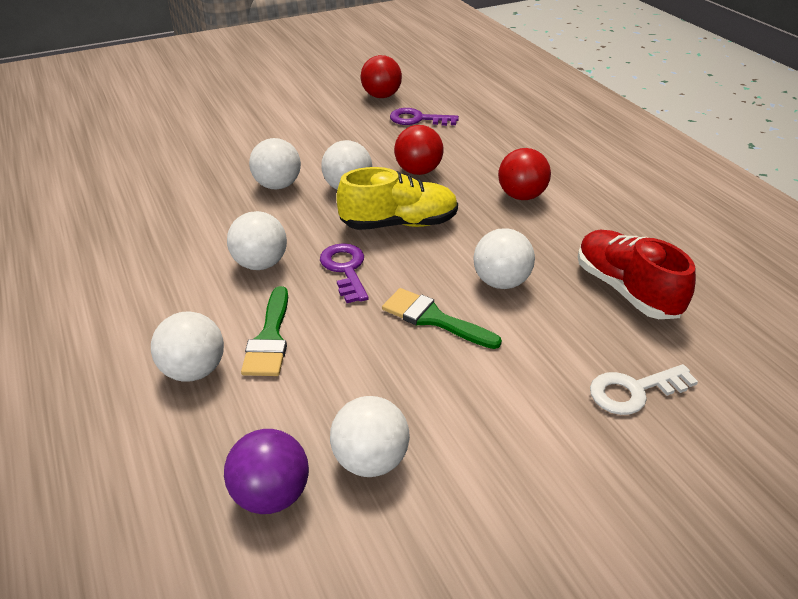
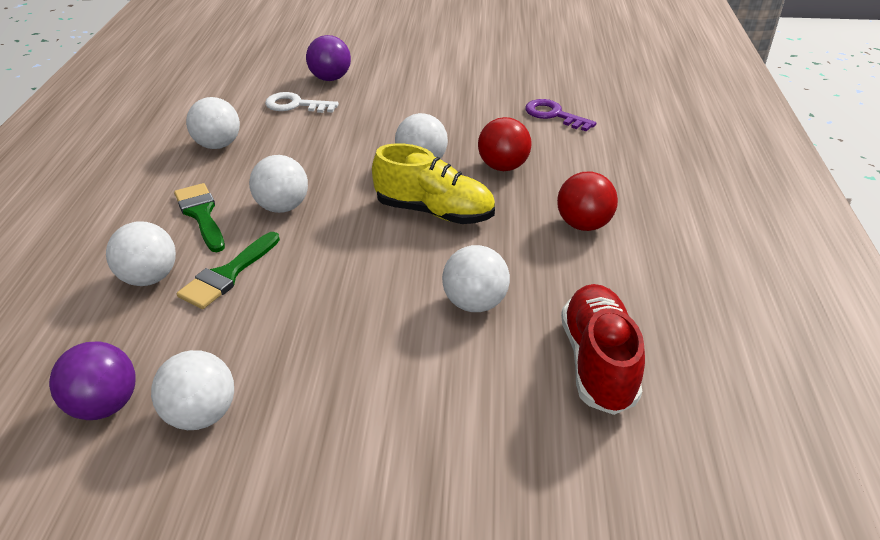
camera: 30 degrees right, 0 degrees up
white ball [249,138,301,189] -> white ball moved to [186,97,240,149]
purple key [320,243,369,303] -> none
red ball [361,55,402,98] -> none
green brush [382,288,502,349] -> green brush moved to [174,183,225,252]
white key [590,364,698,415] -> white key moved to [265,92,339,113]
none -> purple ball [306,35,351,81]

